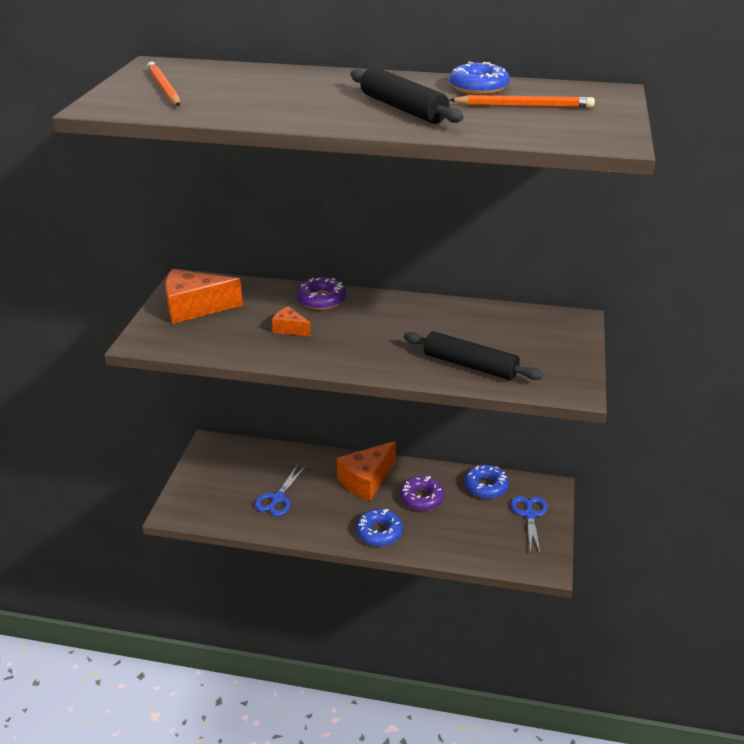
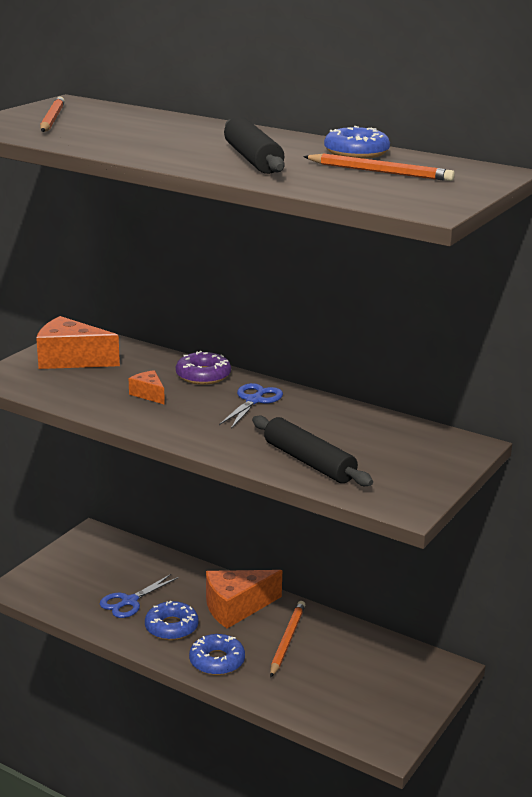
camera: 20 degrees right, 10 degrees down
purple donut [400,476,445,511] -> orange pencil [270,601,305,677]
blue donut [464,465,509,499] -> blue donut moved to [145,601,199,640]
blue scissors [511,496,548,553] -> blue scissors moved to [219,383,283,429]

